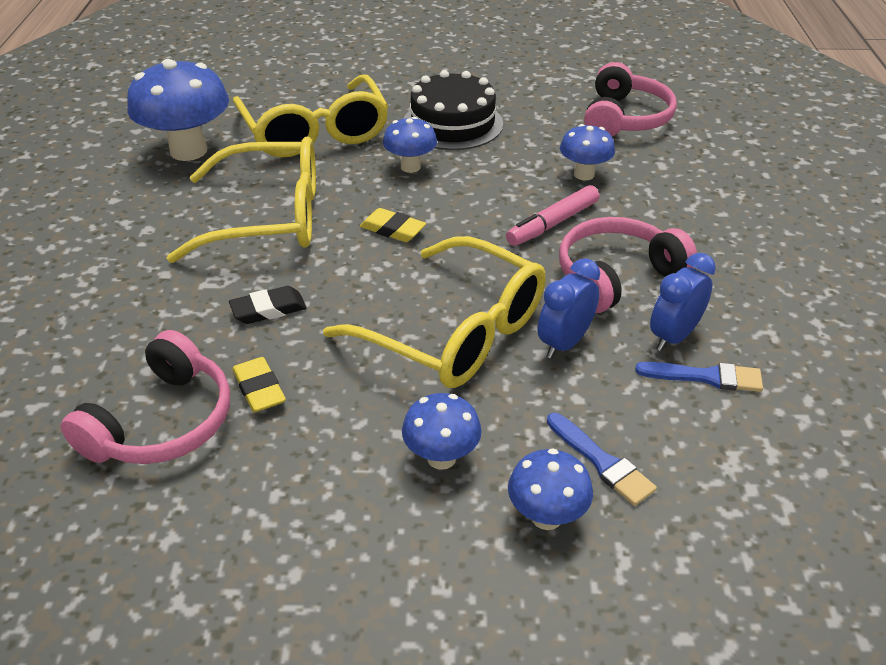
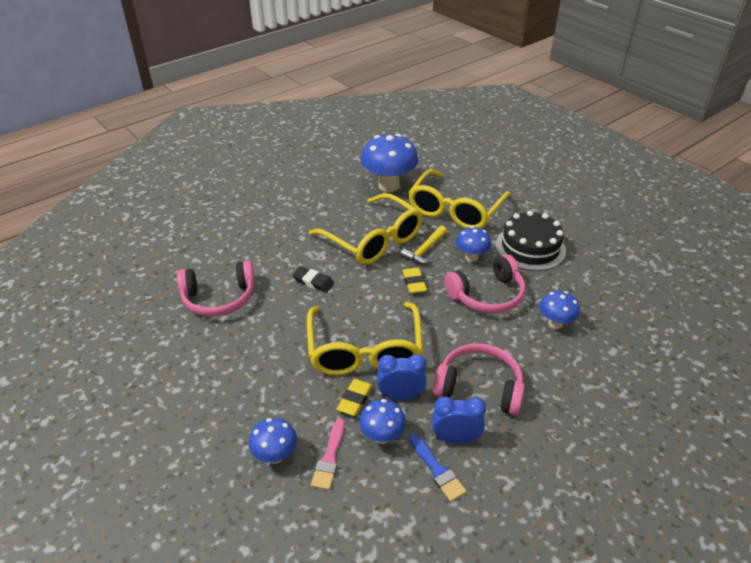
camera: 50 degrees right, 0 degrees up
yellow eraser [233,357,286,412] -> yellow eraser moved to [337,379,373,416]
blue mushroom [402,393,482,470] -> blue mushroom moved to [359,399,406,444]
pink marker [506,185,599,246] -> none
blue brush [547,413,657,506] -> pink brush [311,418,345,490]
pink headphones [584,62,677,136] -> pink headphones moved to [444,254,526,313]
none -> yellow hammer [400,225,447,265]

